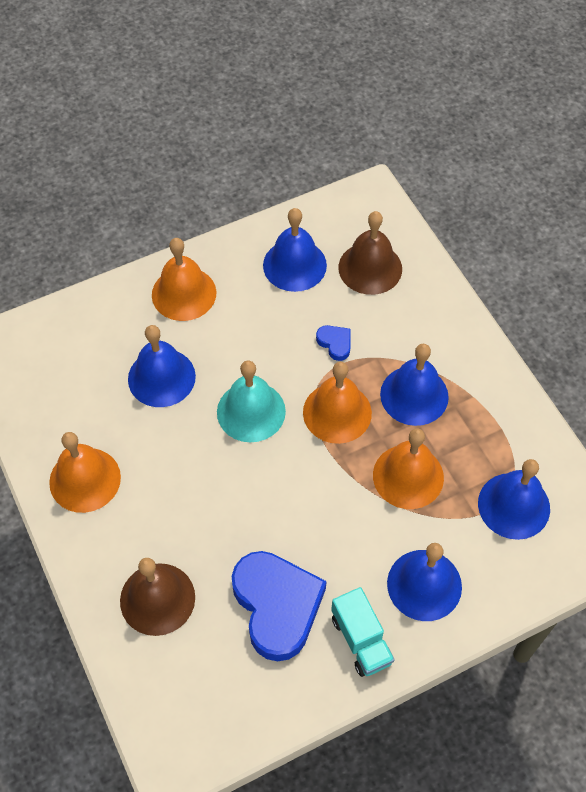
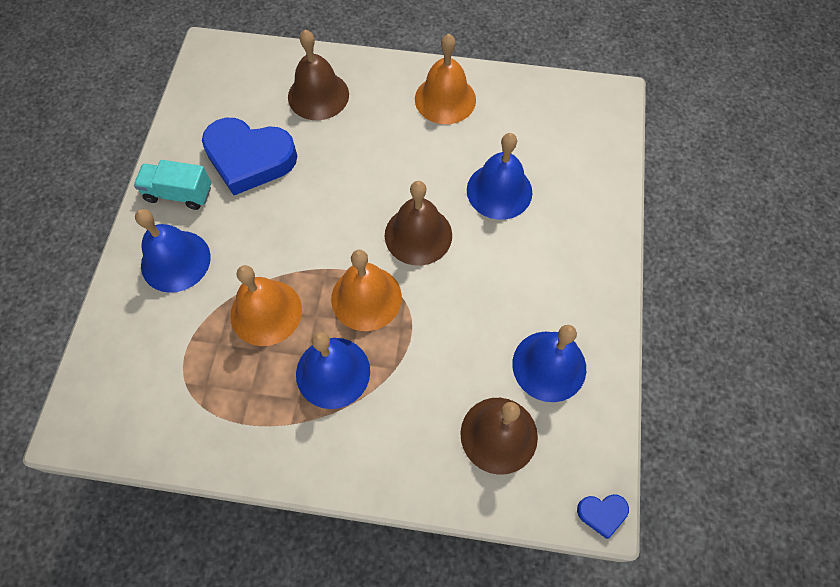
camera: 125 degrees right, 5 degrees up
orange bell [152,238,216,321] -> none
turquoise bell [217,361,286,442] -> brown bell [385,181,452,266]
blue heart [316,325,351,361] -> blue heart moved to [577,494,629,539]
blue bell [478,459,550,540] -> none

